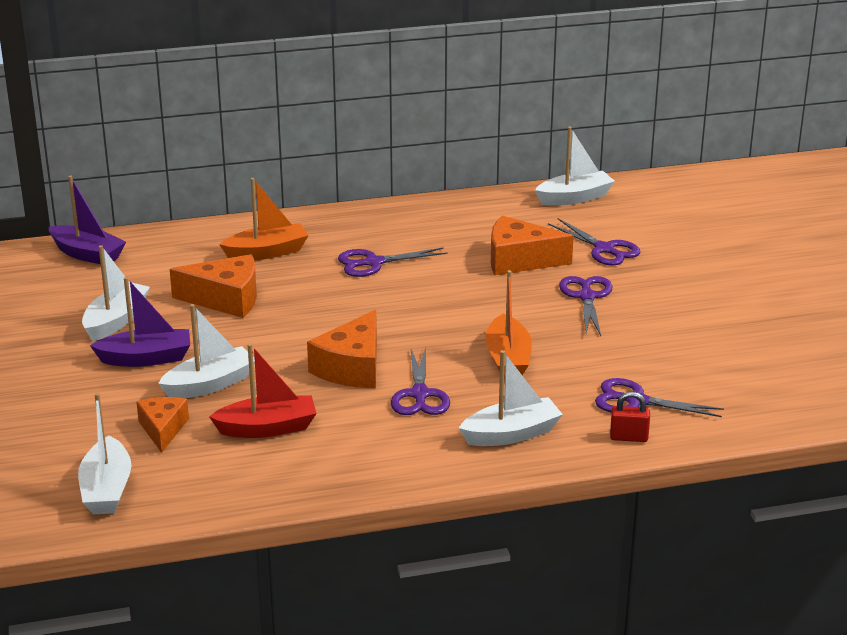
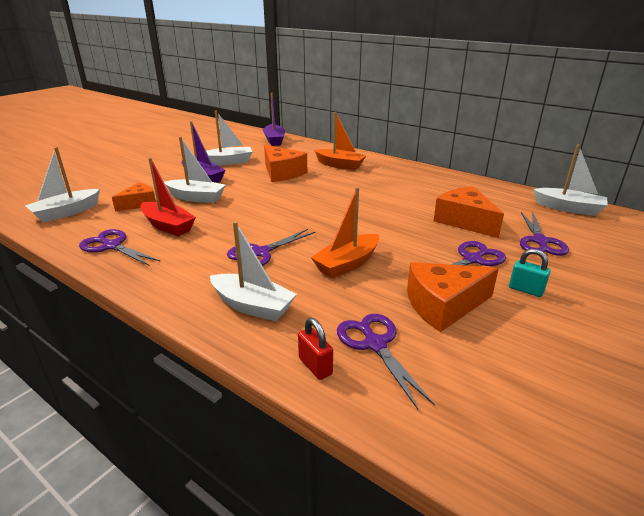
camera: 50 degrees right, 0 degrees up
orange cheese [307,310,377,388] -> orange cheese moved to [407,262,499,332]
purple scissors [338,247,448,277] -> purple scissors moved to [79,229,161,266]
none -> turquoise padlock [509,249,551,297]

